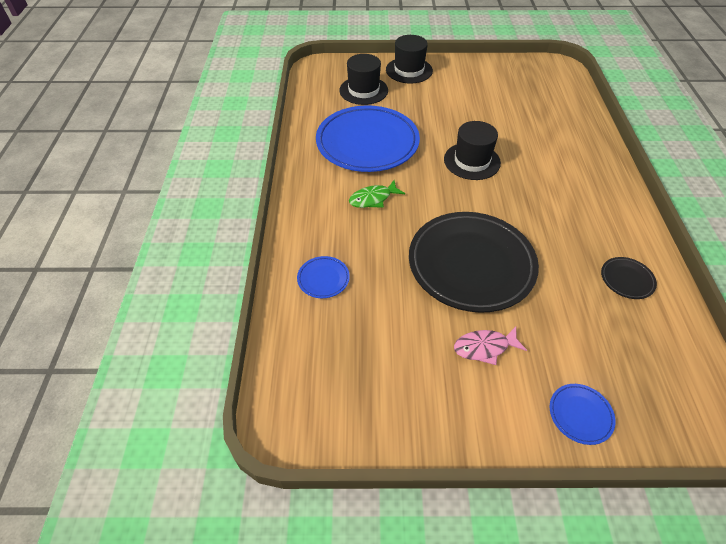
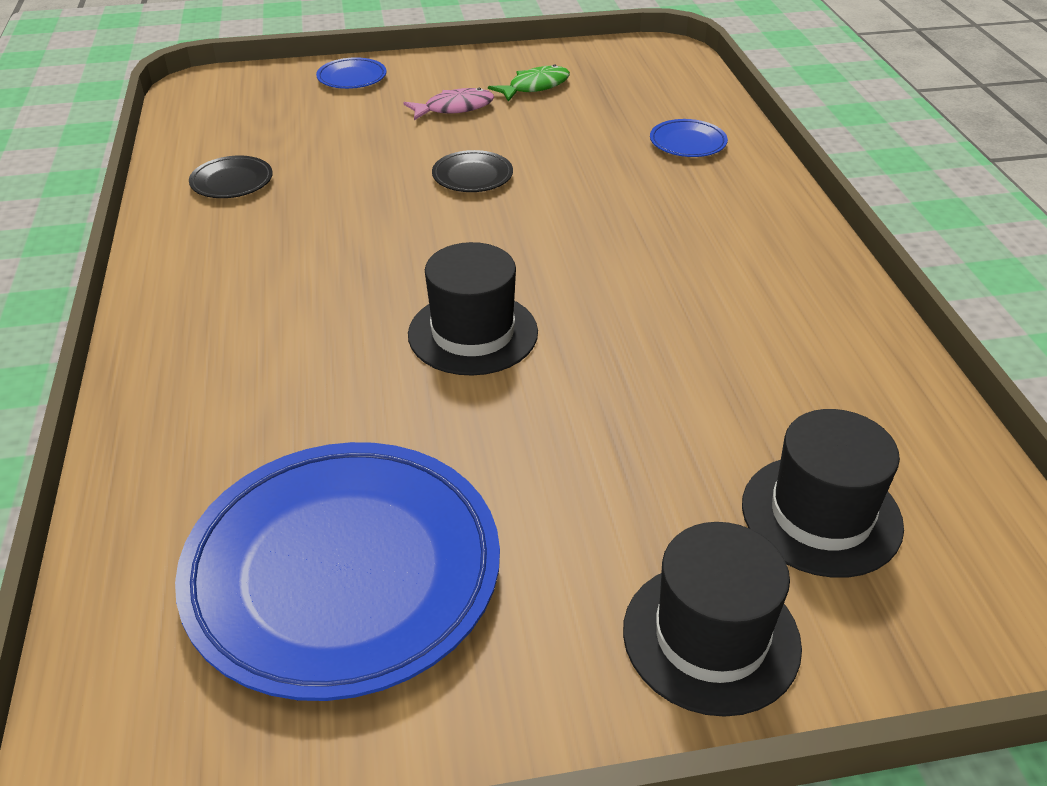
camera: 170 degrees right, 10 degrees down
blue plate [316,105,420,172] -> blue plate moved to [175,442,500,701]
green fish [349,180,405,208] -> green fish moved to [488,64,570,102]
black plate [409,212,539,313] -> black plate [432,150,513,192], size x0.40

